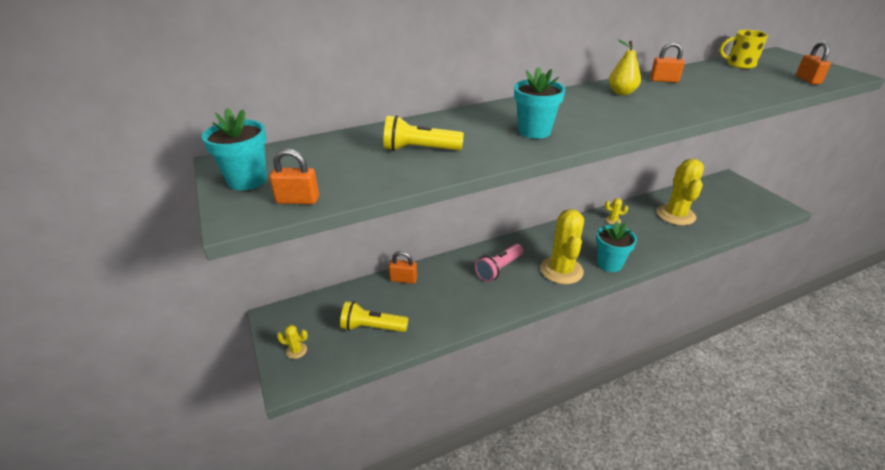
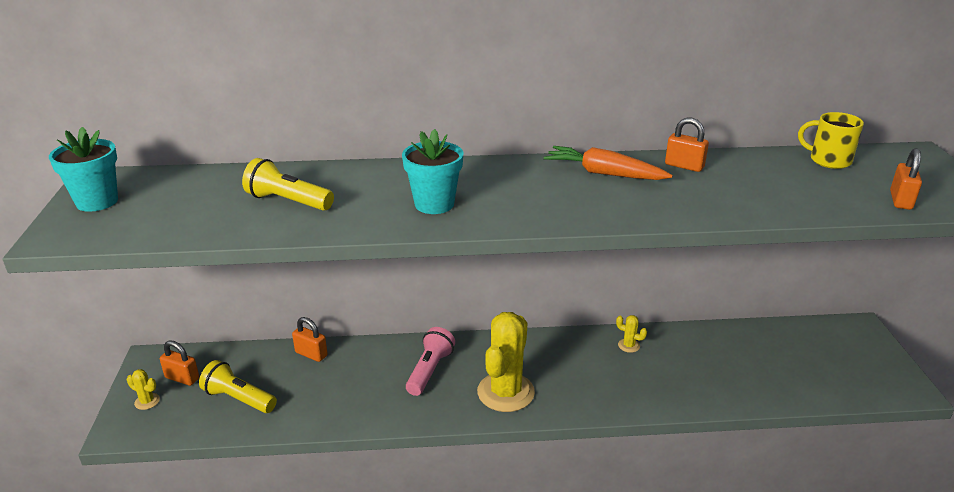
camera: 20 degrees right, 5 degrees down
orange padlock [269,149,319,204] -> orange padlock moved to [160,340,199,386]
pink flashlight [475,244,523,282] -> pink flashlight turned 135 degrees clockwise [406,327,455,396]
turquoise flower pot [596,221,637,272] -> none
yellow pear [609,39,641,95] -> orange carrot [544,146,672,180]
yellow cactus [657,159,704,225] -> none

